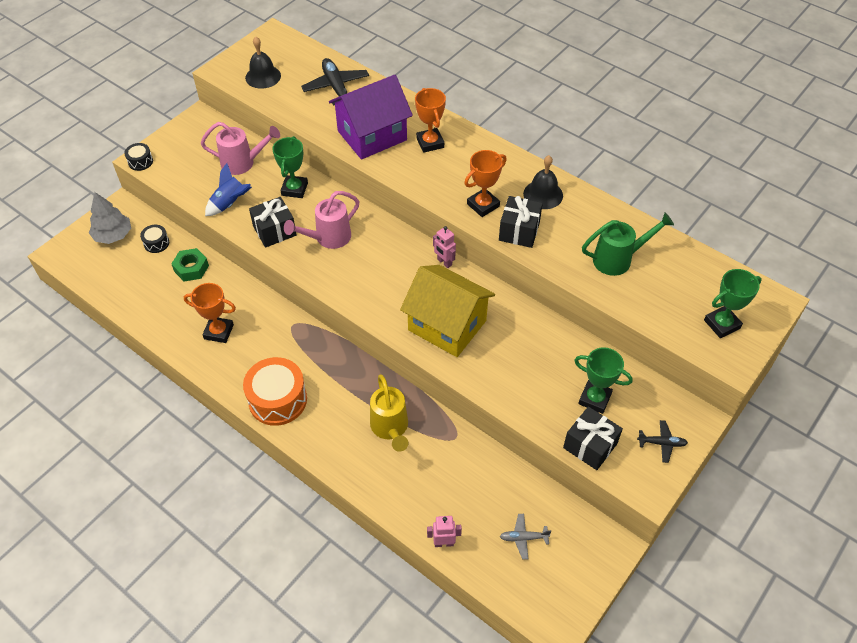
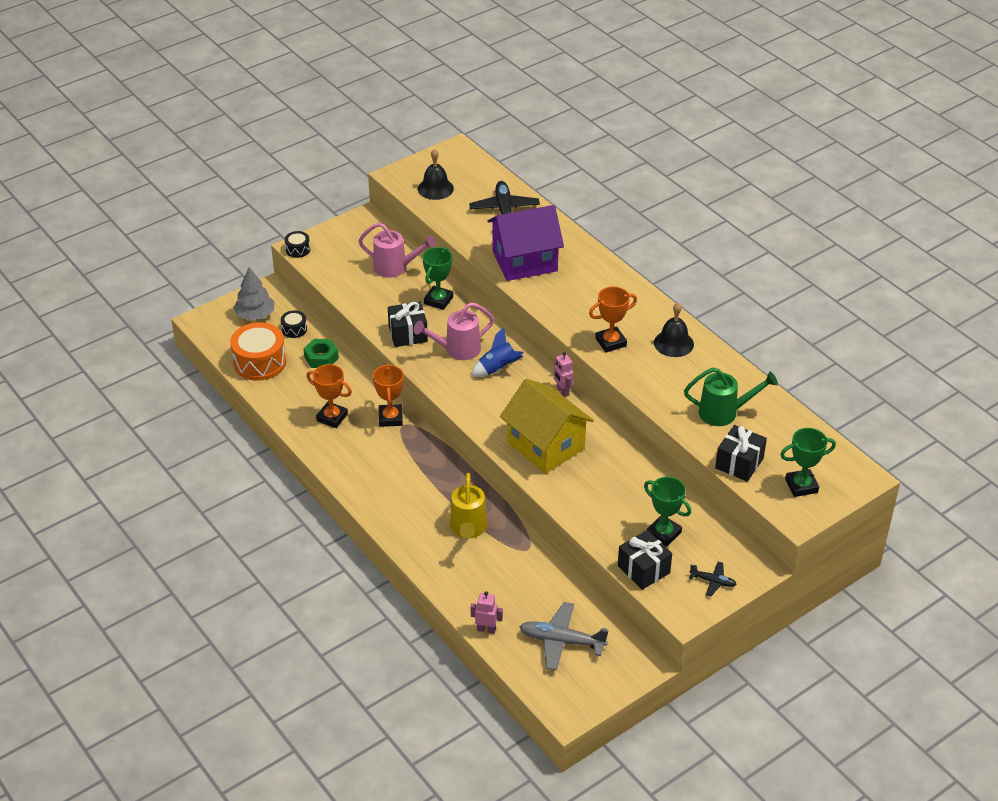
camera: 15 degrees right, 10 degrees down
blue rocket [205,163,252,216] -> blue rocket moved to [471,327,524,377]
orange drum [243,357,307,426] -> orange drum moved to [230,322,286,381]
orange trophy [415,88,446,153] -> orange trophy moved to [373,364,404,427]
black gift [499,196,543,248] -> black gift moved to [715,425,767,482]
grey plane [500,514,551,560] -> grey plane [520,602,608,670], size x1.85

